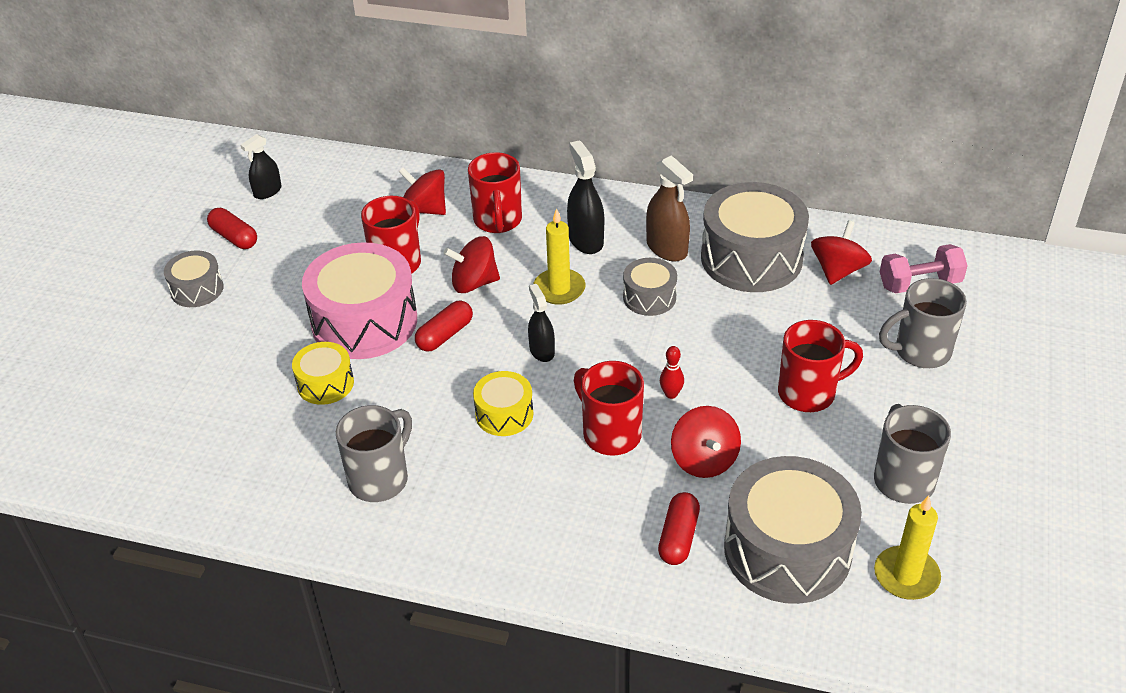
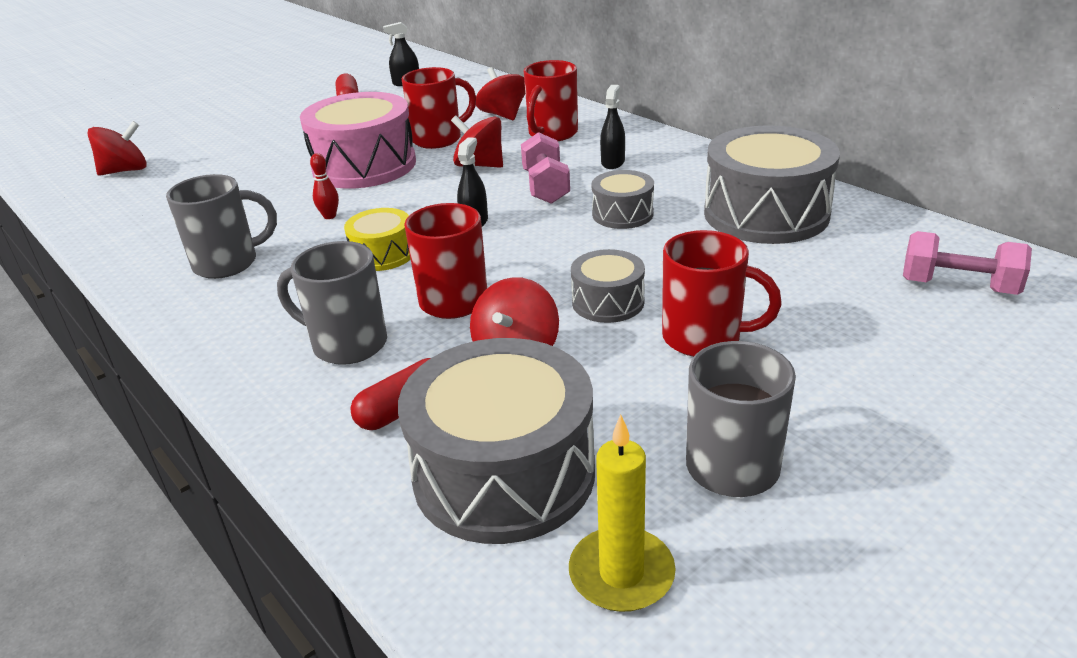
camera: 35 degrees right, 10 degrees down
grey drum [164,251,224,307] -> grey drum moved to [571,249,645,323]
yellow drum [292,342,354,405] -> none
red capsule [415,301,473,352] -> none
yellow candle [533,208,585,304] -> pink dumbbell [521,132,570,204]
black spray bottle [567,140,604,254] -> black spray bottle [600,85,625,169], size x0.66
brown spray bottle [646,155,693,261] -> none
red bowling pin [660,346,684,399] -> red bowling pin moved to [310,153,339,219]
red spinning top [811,220,872,285] -> red spinning top moved to [88,121,147,176]
grey mug [879,278,967,368] -> grey mug moved to [277,241,387,365]

